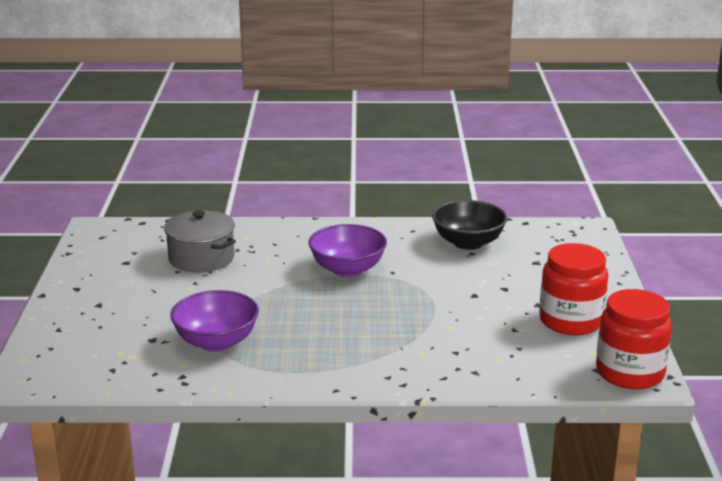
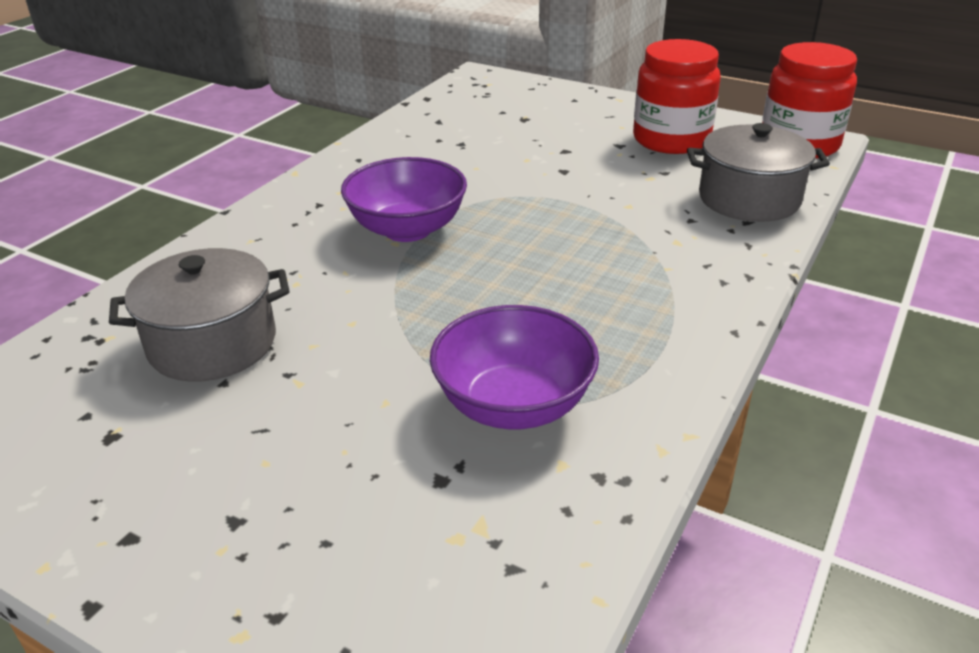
camera: 60 degrees left, 10 degrees up
black bowl [432,200,507,250] -> none
none -> grey pot [687,123,830,222]

